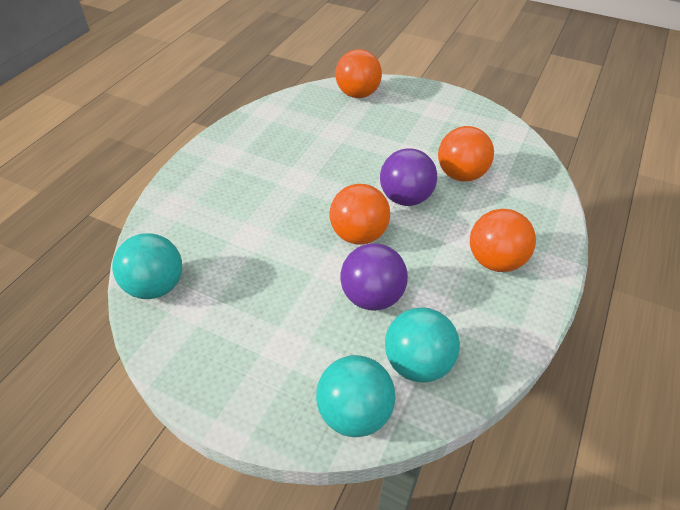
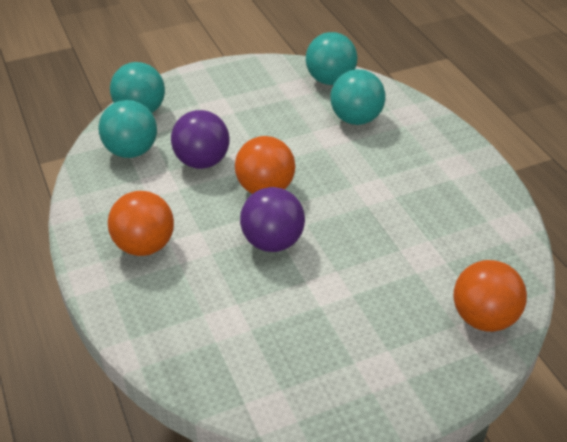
camera: 130 degrees right, 5 degrees down
orange ball [438,126,494,182] -> none
none -> turquoise ball [330,69,386,125]

